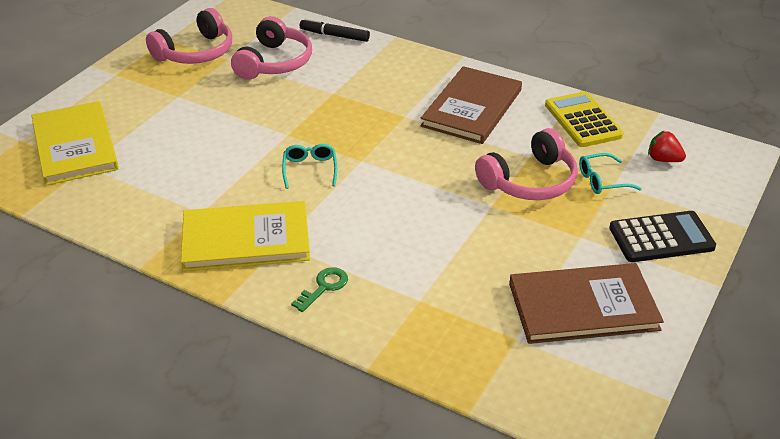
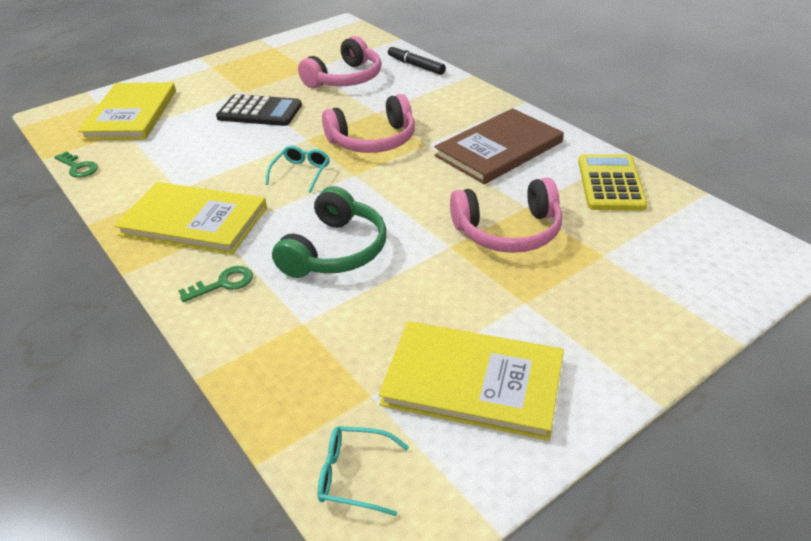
camera: 25 degrees right, 0 degrees up
pink headphones [146,8,232,64] -> pink headphones moved to [322,94,415,153]
brown book [509,263,664,344] -> yellow book [378,321,564,441]
turquoise glasses [579,153,642,194] -> turquoise glasses moved to [318,426,409,516]
black calculator [609,211,716,262] -> black calculator moved to [216,94,302,126]
red strawberry [648,130,686,162] -> none
none -> green key [54,152,98,178]
none -> green headphones [272,186,386,278]

